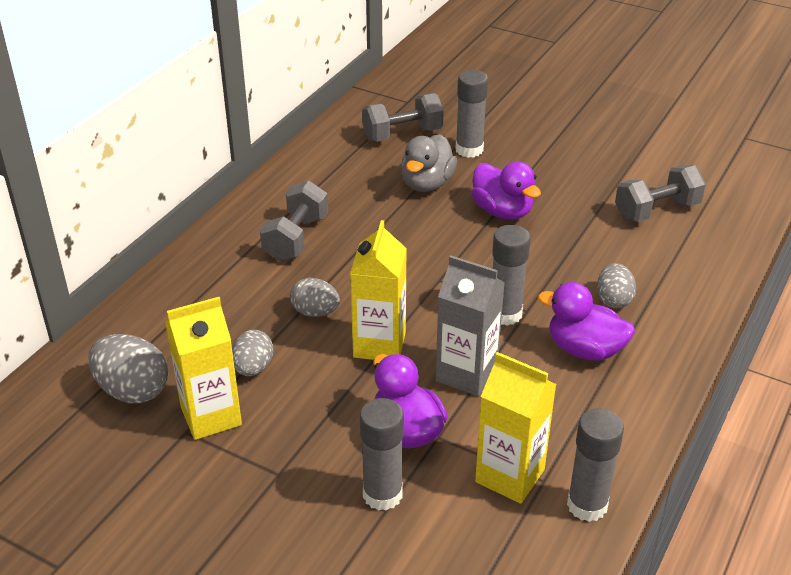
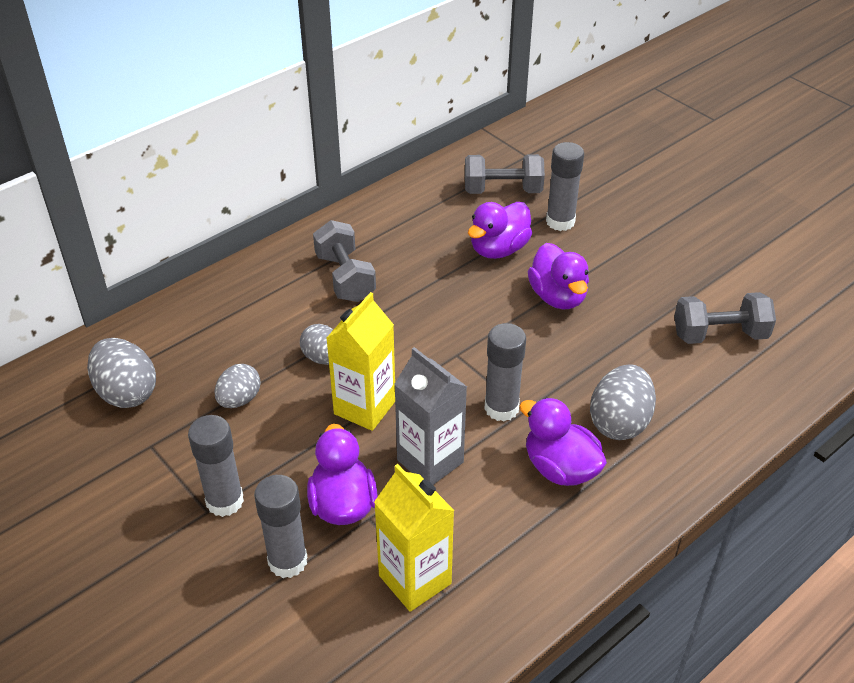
camera: 20 degrees right, 5 degrees up
yellow carton [165,297,242,440] -> none
grey dumbbell [260,180,328,262] -> grey dumbbell turned 60 degrees counterclockwise [313,220,376,302]
grey duck [401,134,457,192] -> purple duck [468,202,532,259]
grey glue stick [567,408,624,522] -> grey glue stick moved to [188,415,244,517]
grey egg [597,263,636,308] -> grey egg [590,364,656,440], size x1.54

